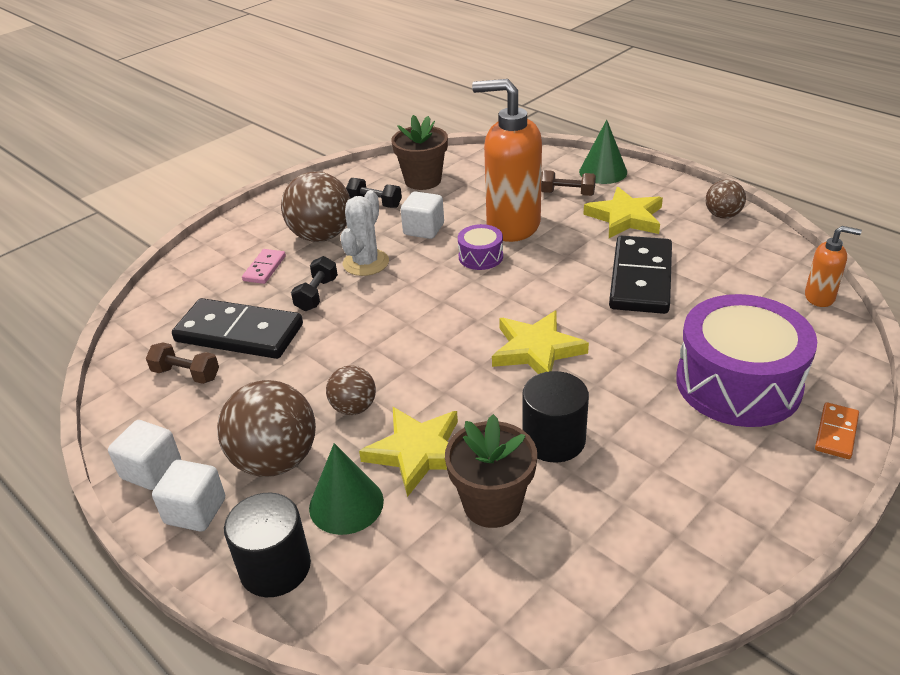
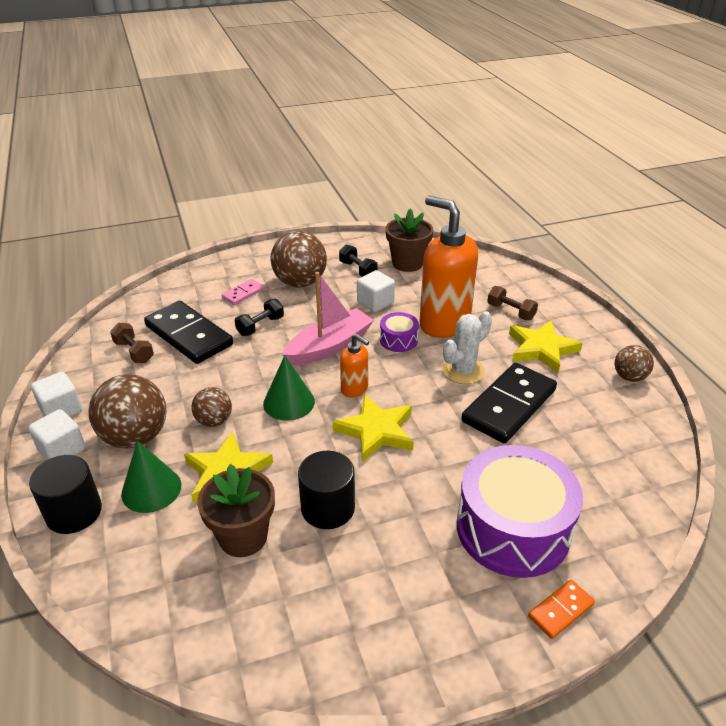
camera: 25 degrees right, 0 degrees up
white cactus [340,190,389,276] -> white cactus moved to [442,311,492,384]
green cone [579,120,627,184] -> green cone moved to [263,355,315,421]
orange soap dispenser [805,226,862,307] -> orange soap dispenser moved to [340,333,369,398]
none -> pink boat [282,272,374,366]

